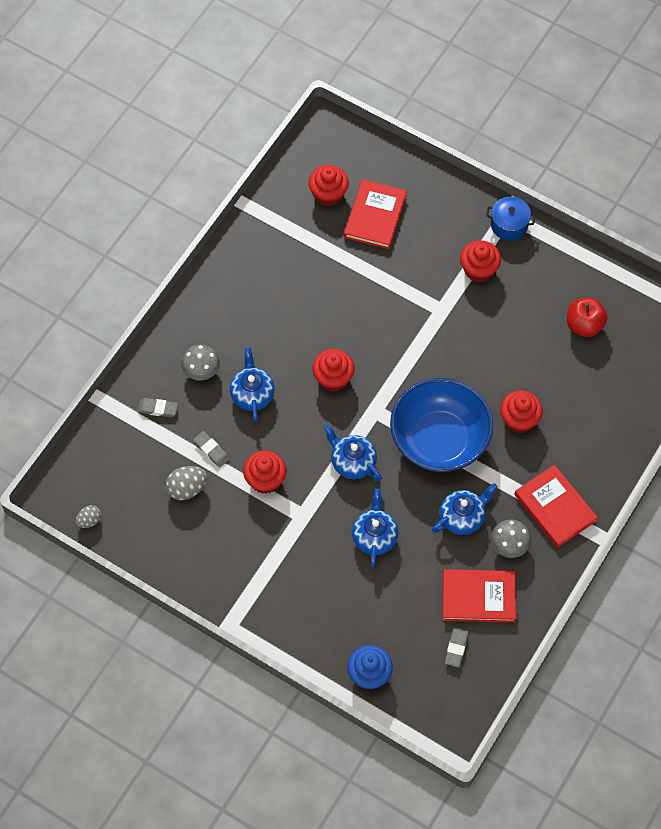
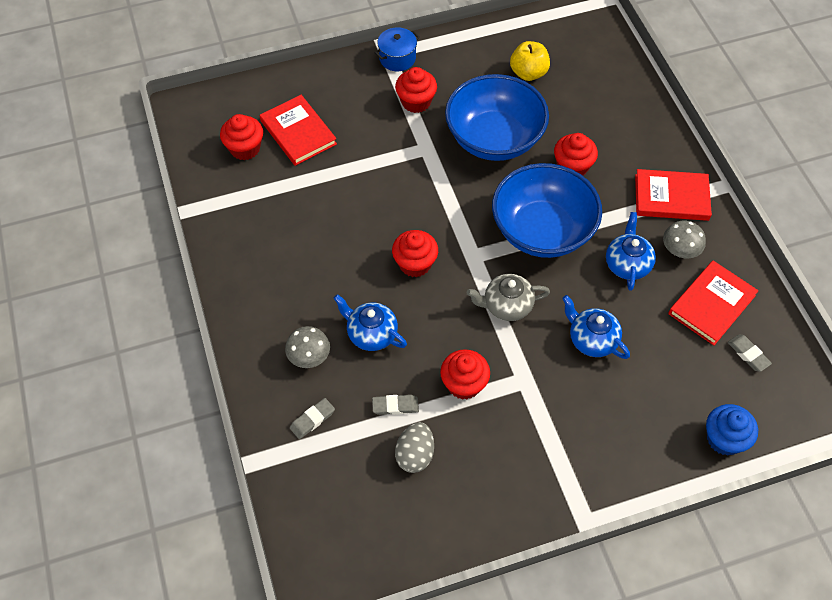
camera: 50 degrees left, 5 degrees down
grey egg [76,505,101,528] -> none
blue teapot [324,424,382,481] -> grey teapot [466,274,550,321]
red apple [567,298,607,337] -> yellow apple [510,41,550,81]
none -> blue bowl [445,74,549,161]

